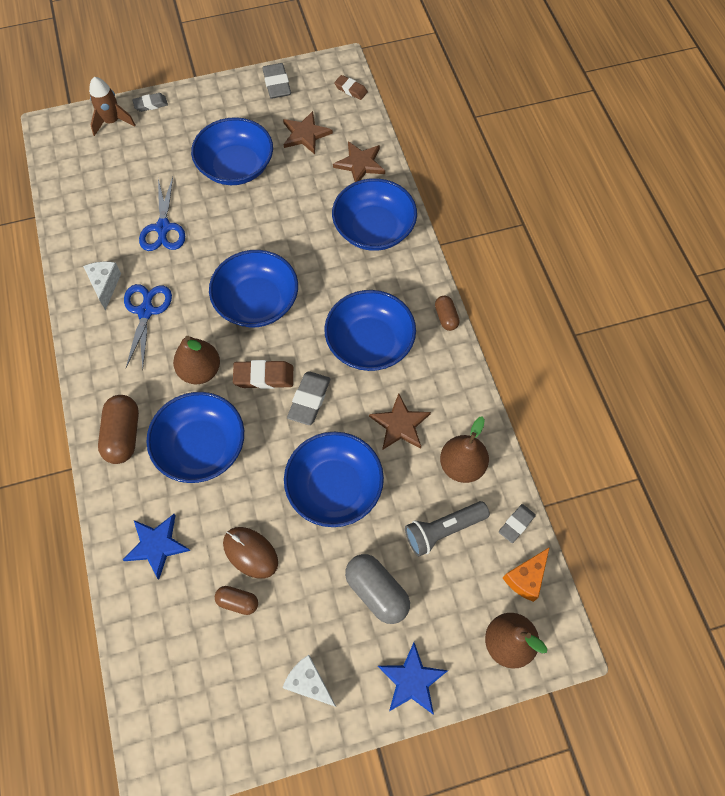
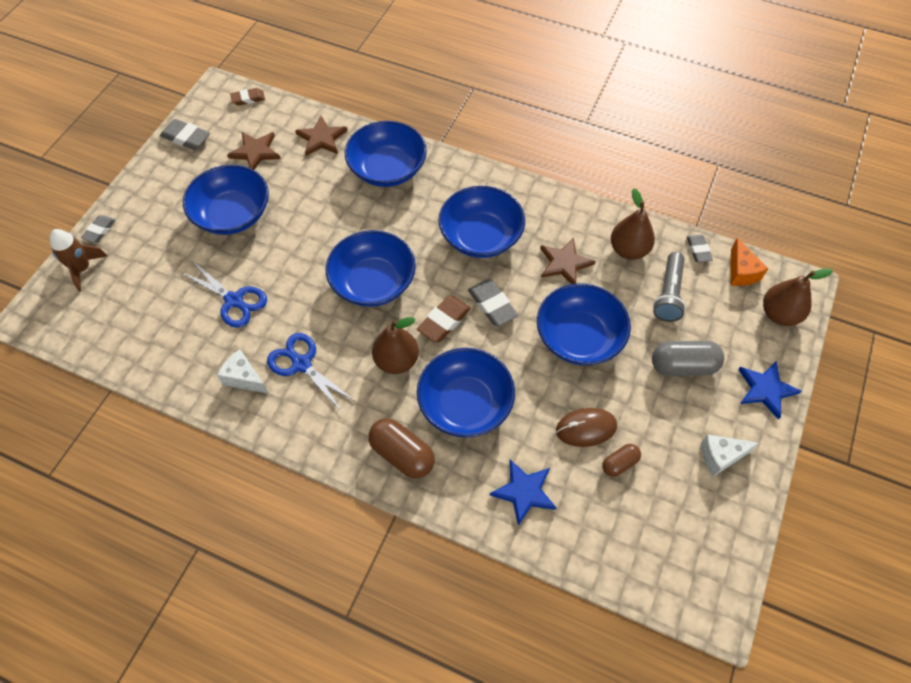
camera: 50 degrees left, 5 degrees down
brown capsule [435,296,460,331] -> none

